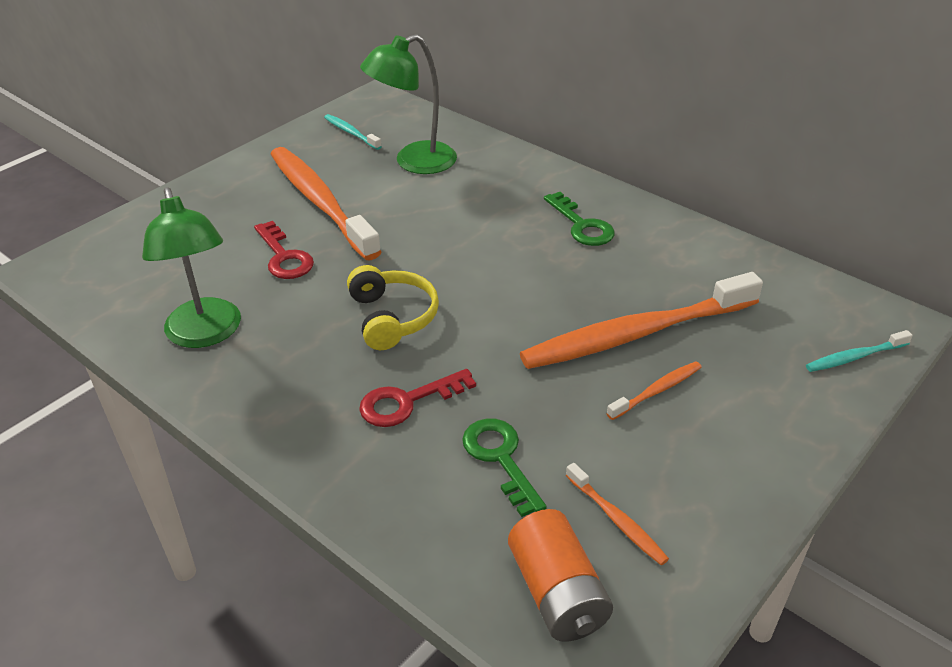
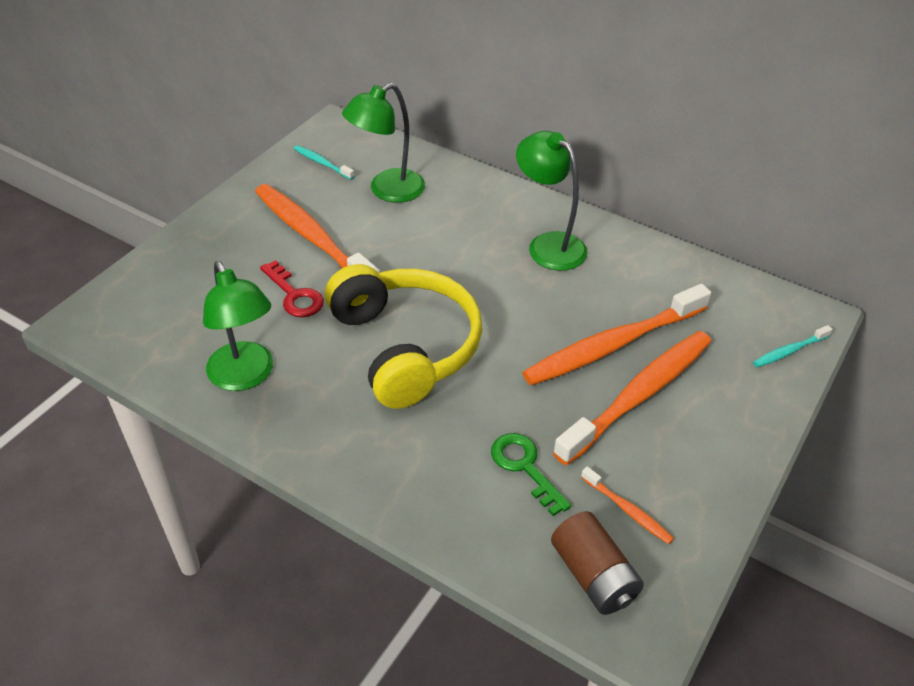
camera: 10 degrees left, 5 degrees up
yellow headphones [347,265,439,350] -> yellow headphones [325,264,482,409], size x1.86
red key [359,369,476,427] -> none
orange battery [508,509,613,642] -> brown battery [551,511,644,615]
green key [544,192,615,246] -> green lamp [516,131,588,271]
orange toothbrush [607,361,702,420] -> orange toothbrush [553,331,712,465], size x2.29

